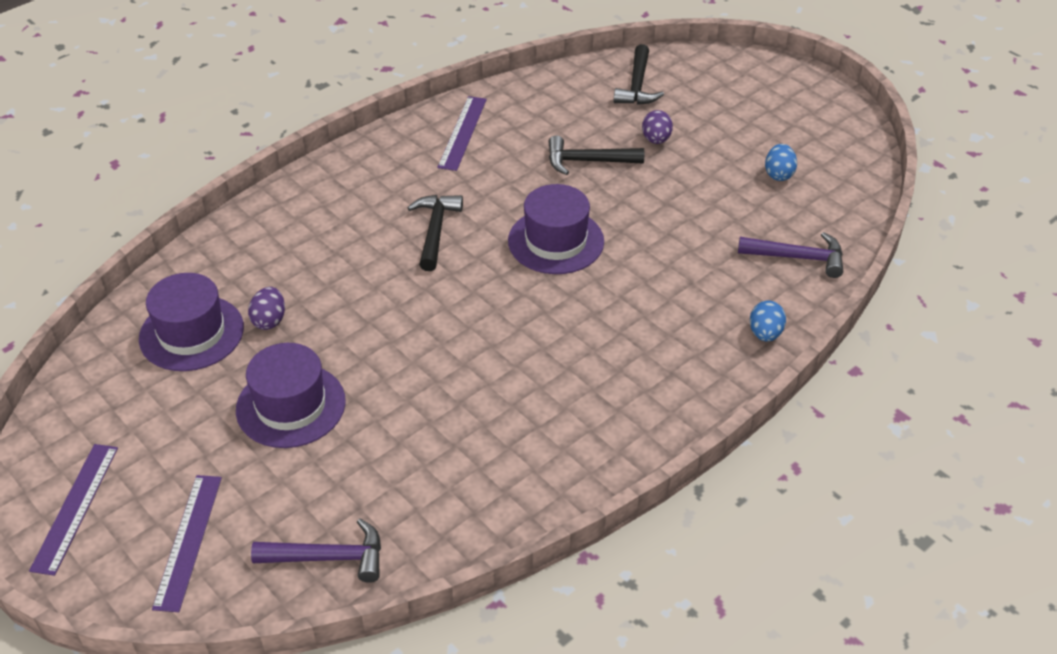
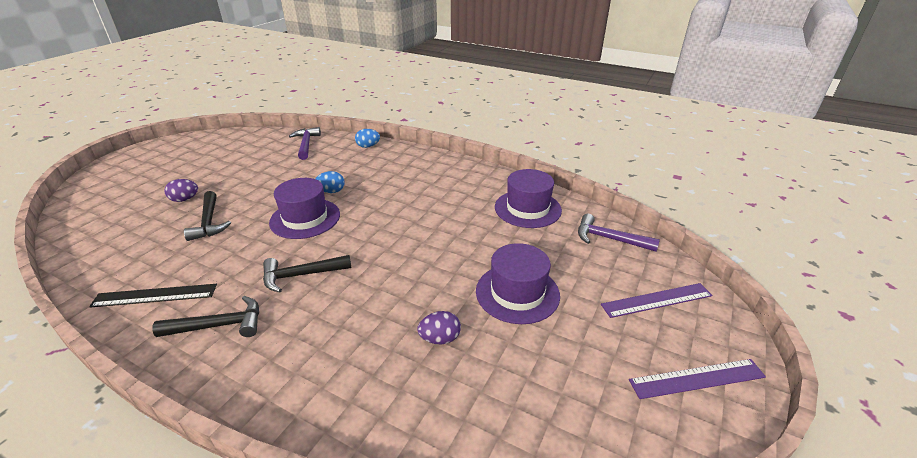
camera: 110 degrees left, 10 degrees down
purple hat [139,273,244,371] -> purple hat moved to [495,169,562,228]
purple hammer [251,519,381,583] -> purple hammer turned 45 degrees counterclockwise [578,214,660,252]
purple ruler [437,96,487,171] -> black ruler [89,284,217,308]
black hammer [614,44,664,105] -> black hammer moved to [152,296,259,337]
blue egg [765,144,797,181] -> blue egg moved to [315,171,345,193]

